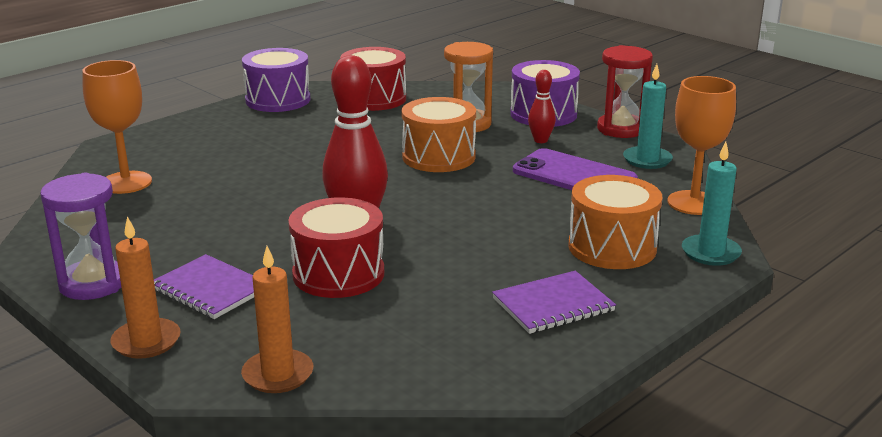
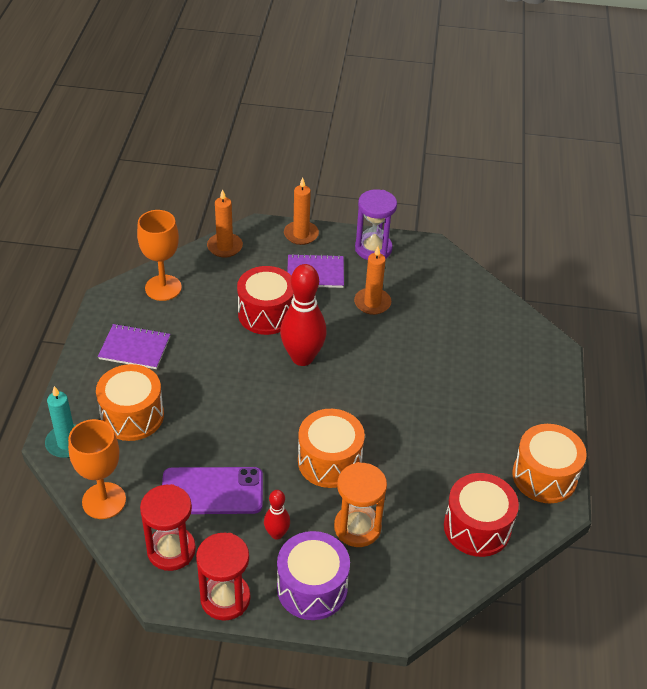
camera: 140 degrees right, 20 degrees up
orange goblet [82,60,152,194] -> orange goblet moved to [137,210,182,301]
purple drum [242,48,311,112] -> orange drum [512,424,587,503]
purple notebook [492,271,616,334] -> purple notebook turned 75 degrees clockwise [98,324,170,369]
turquoise candle [623,64,673,169] -> red hourglass [140,484,196,571]
none -> orange candle [354,246,391,315]

